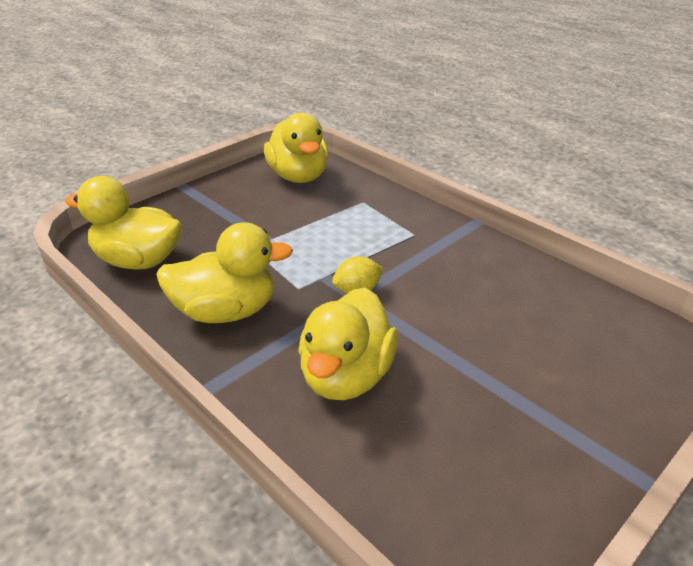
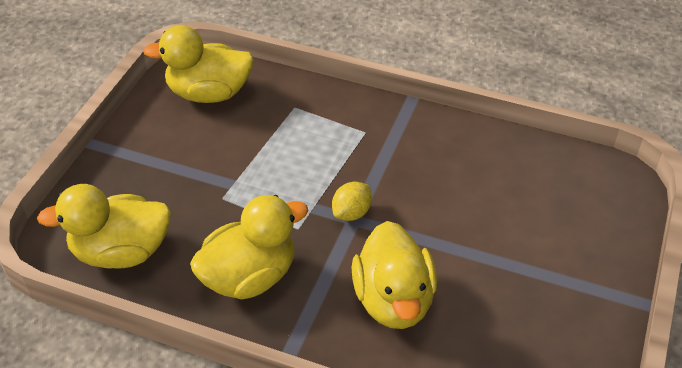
camera: 25 degrees left, 10 degrees up
yellow duck [264,113,329,183] -> yellow duck turned 135 degrees clockwise [143,25,254,103]

